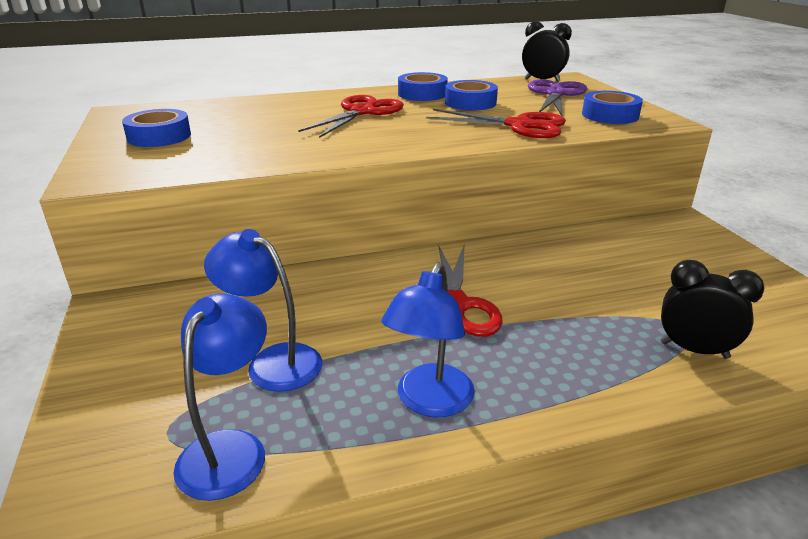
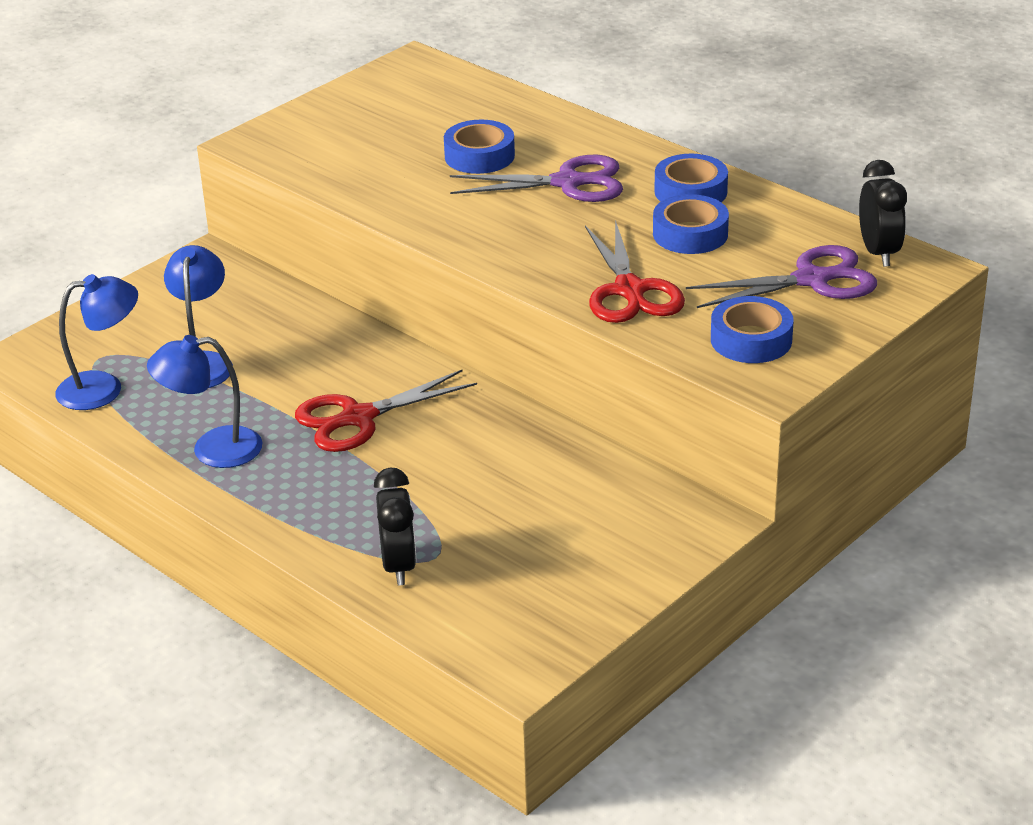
camera: 60 degrees right, 5 degrees up
blue tape [122,109,191,147] -> blue tape moved to [444,120,515,174]
red scissors [298,95,404,138] -> purple scissors [450,155,623,202]

